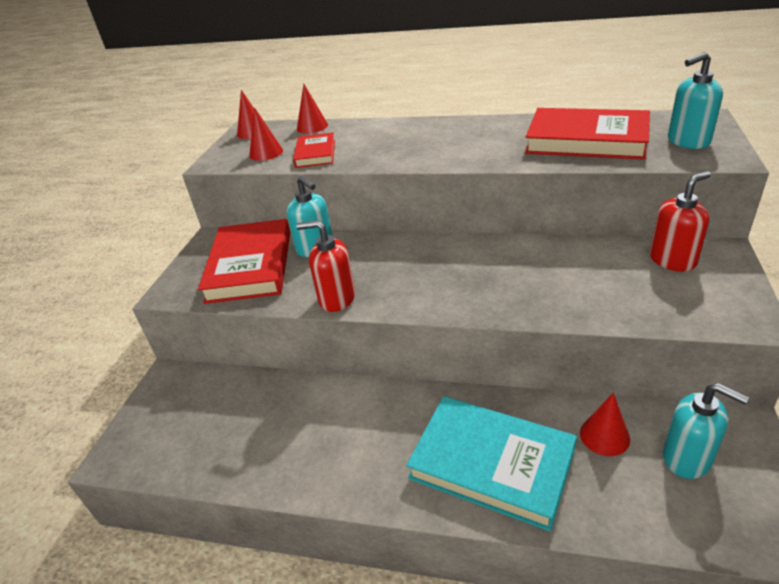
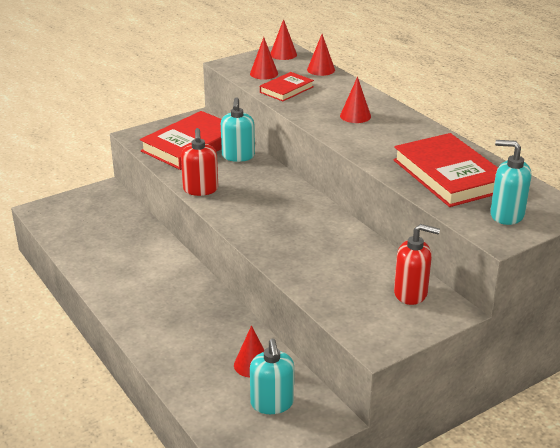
camera: 40 degrees right, 5 degrees down
red soap dispenser [296,220,355,312] -> red soap dispenser turned 150 degrees counterclockwise [181,128,218,196]
turquoise book [406,396,577,531] -> none
none -> red cone [340,77,371,123]

